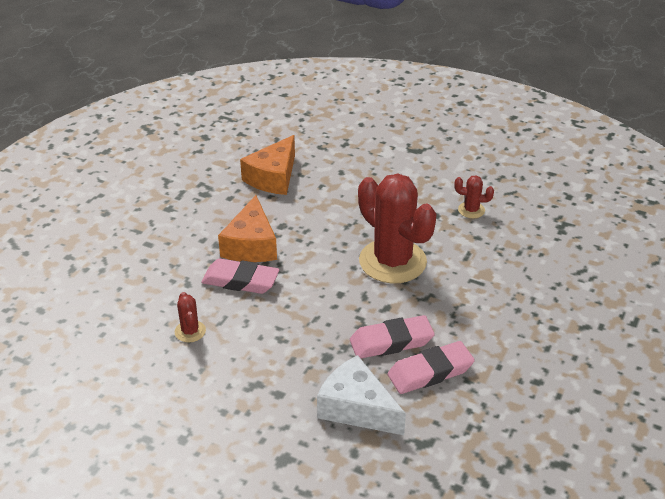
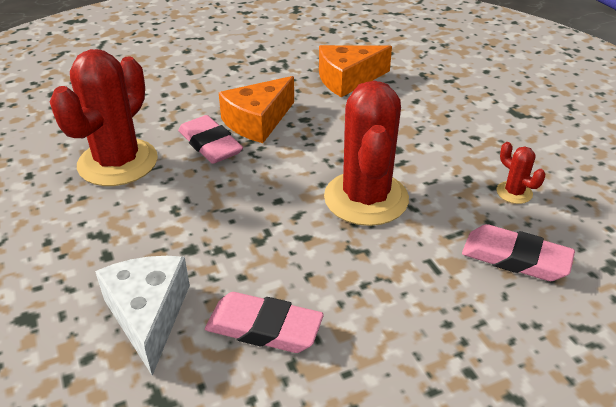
camera: 40 degrees right, 0 degrees up
red cactus [175,292,206,343] -> red cactus [50,49,158,186], size x2.36
pink eraser [350,315,435,358] -> pink eraser moved to [462,224,575,281]

